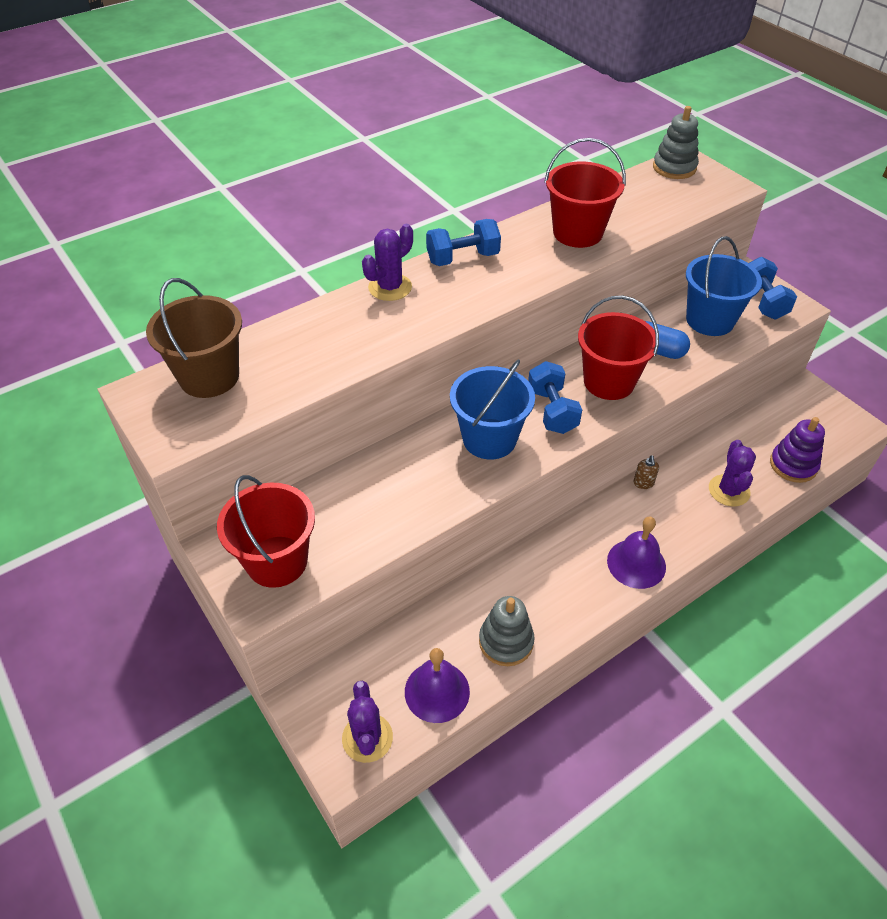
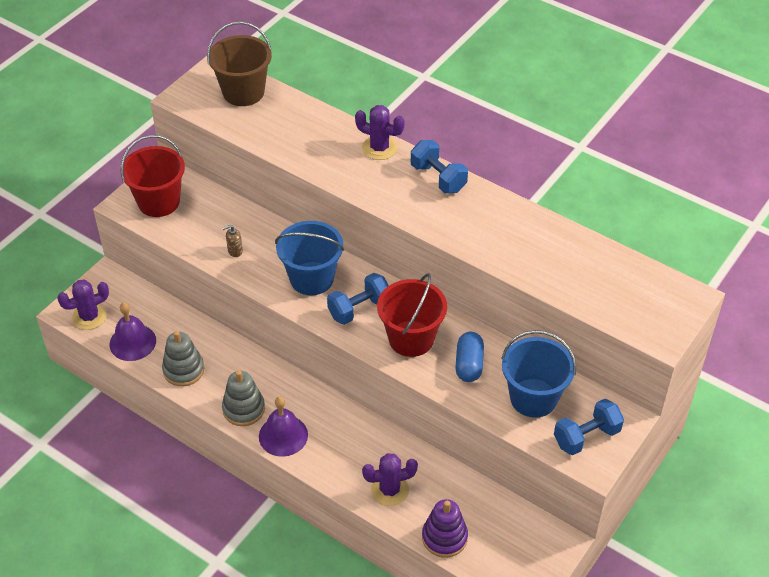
camera: 70 degrees right, 0 degrees up
red bucket [544,138,626,248] -> none
brown soap dispenser [633,455,659,489] -> brown soap dispenser moved to [223,225,243,257]
grey stacking toy [653,106,699,179] -> grey stacking toy moved to [222,370,265,426]

